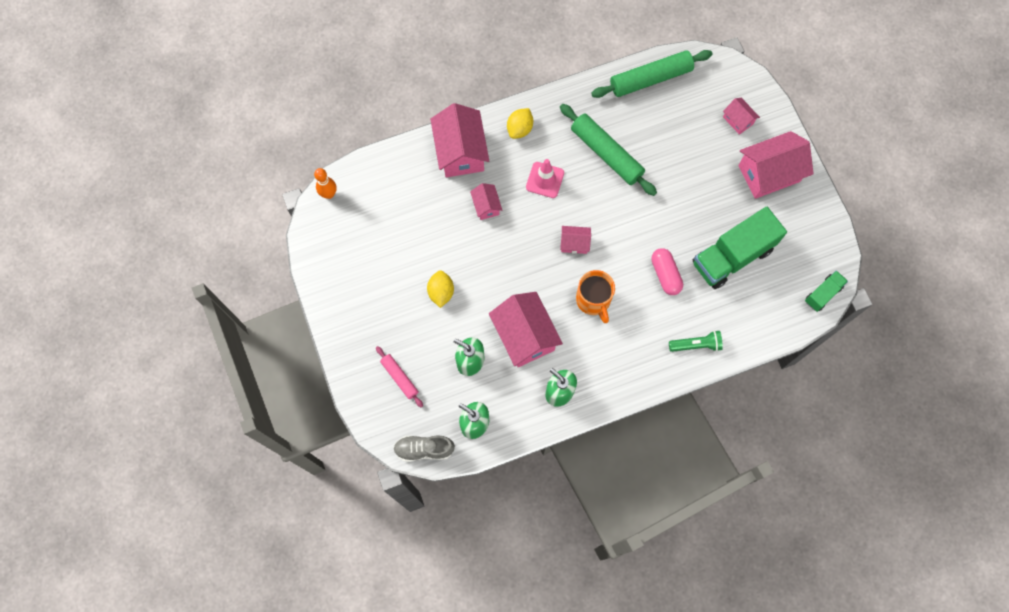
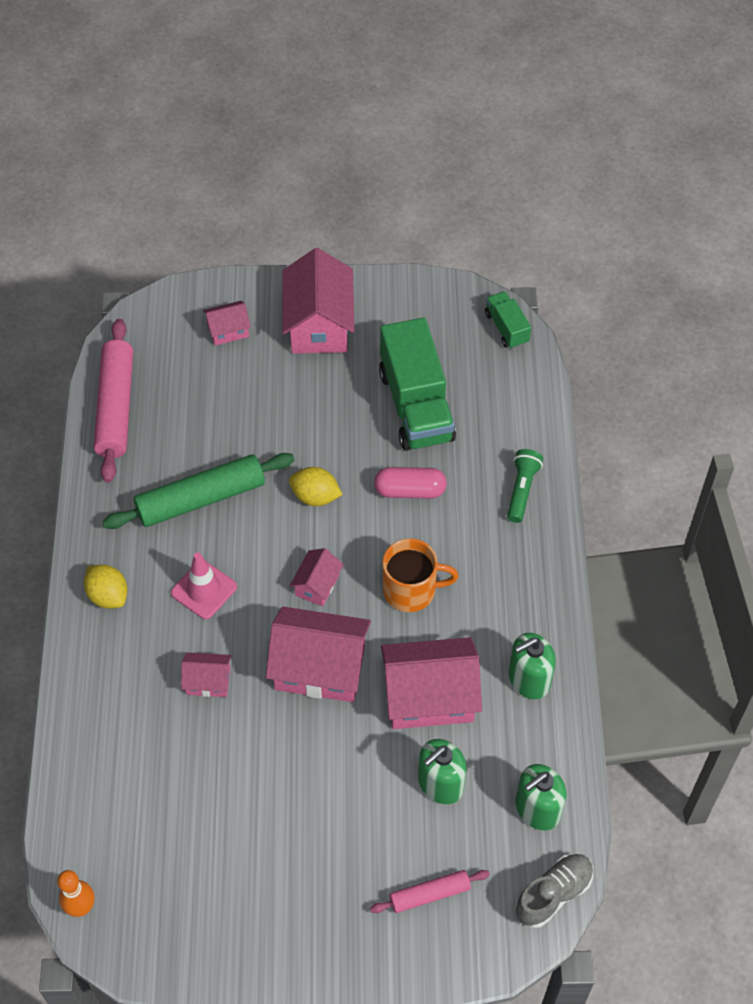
camera: 70 degrees left, 15 degrees down
grey shoe [393,435,455,462] -> grey shoe turned 150 degrees counterclockwise [515,854,593,928]
yellow lemon [427,270,454,308] -> yellow lemon moved to [289,467,343,506]
pink house [430,103,489,177] -> pink house moved to [266,606,371,702]
green rolling pin [591,50,712,98] -> pink rolling pin [94,319,133,483]

